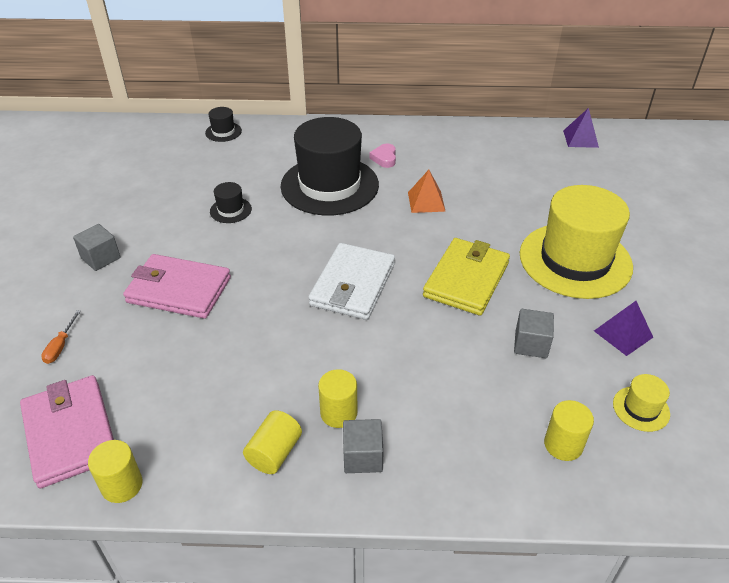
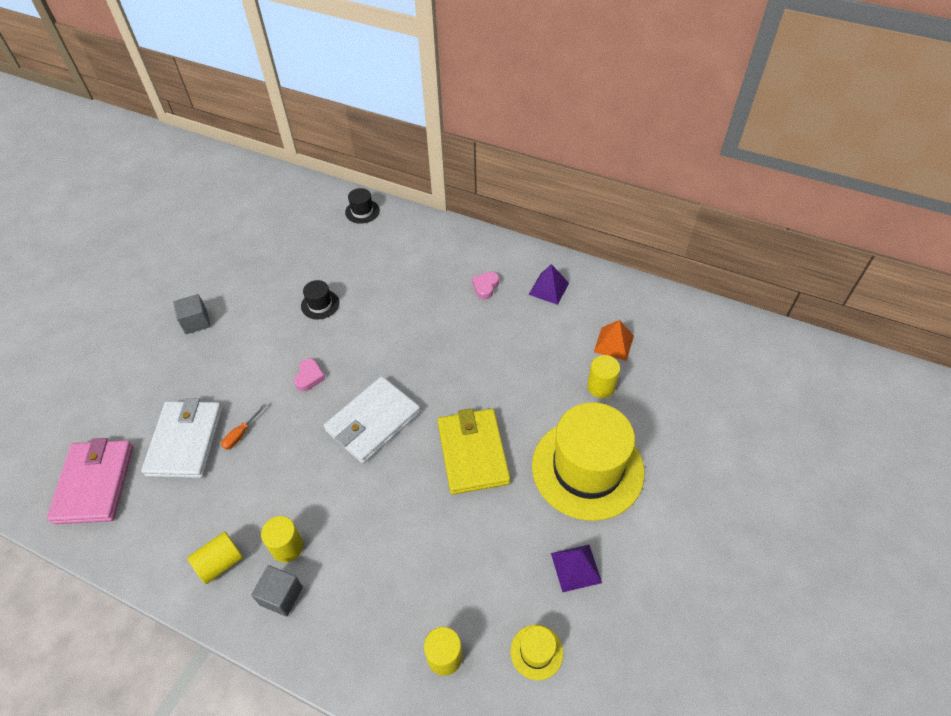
camera: 25 degrees right, 10 degrees up
orange screwdriver [41,310,81,364] -> orange screwdriver moved to [221,403,267,450]
yellow cylinder [88,440,143,503] -> yellow cylinder moved to [587,355,620,398]
pink wallet [123,254,231,319] -> none
black hat [281,117,379,215] -> none
orange pyramid [408,170,446,213] -> orange pyramid moved to [594,320,634,361]
yellow wallet [423,238,510,316] -> yellow wallet turned 60 degrees counterclockwise [437,408,510,495]
grey cube [514,309,554,358] -> none
purple pyramid [563,108,599,148] -> purple pyramid moved to [528,264,569,305]
none -> white wallet [141,398,223,478]
none -> pink heart [294,358,325,391]

